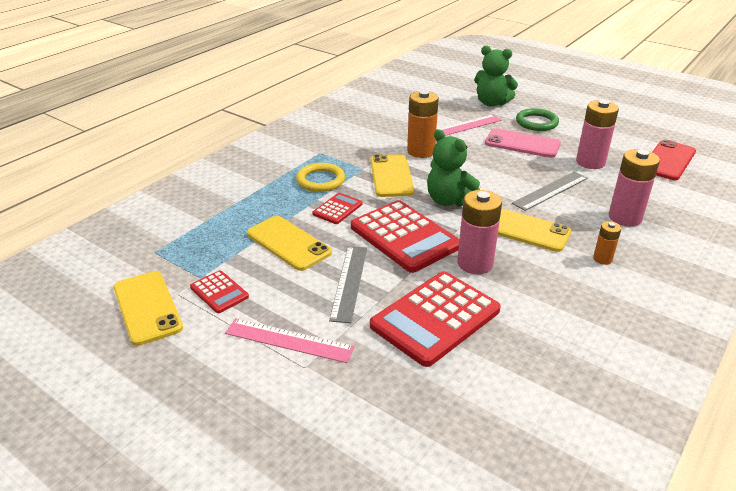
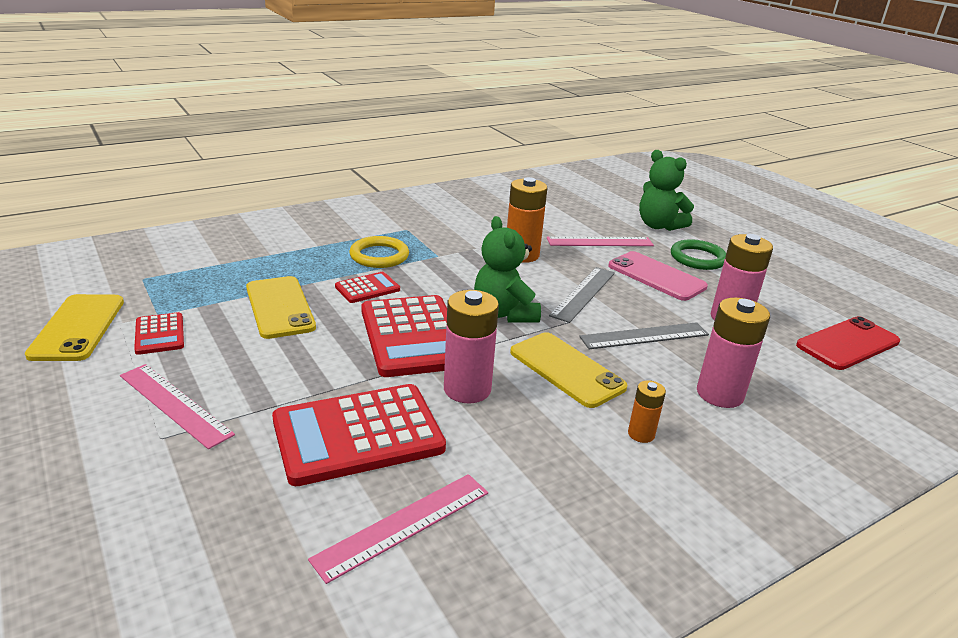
camera: 20 degrees right, 5 degrees down
grey ruler [329,246,367,323] -> grey ruler moved to [549,267,615,323]
yellow phone [371,154,415,197] -> none
none -> pink ruler [308,474,488,584]

